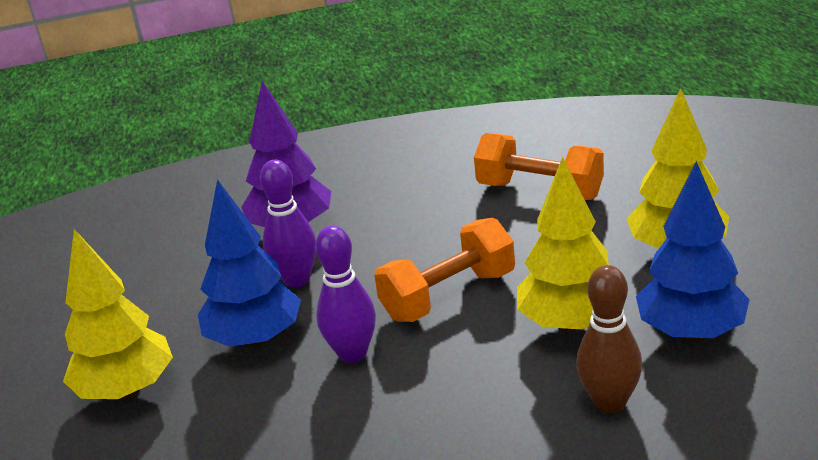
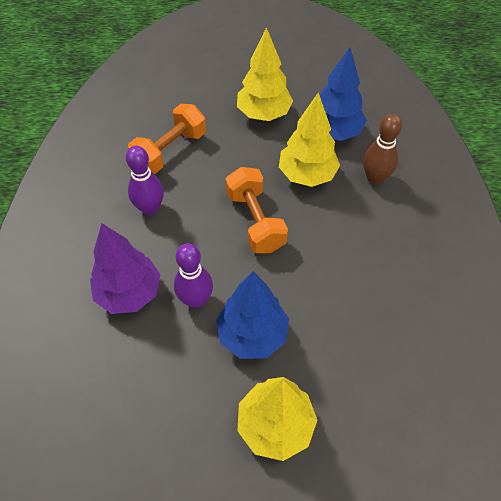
camera: 80 degrees left, 25 degrees up
purple bowling pin [315,225,376,363] -> purple bowling pin moved to [126,146,164,215]

